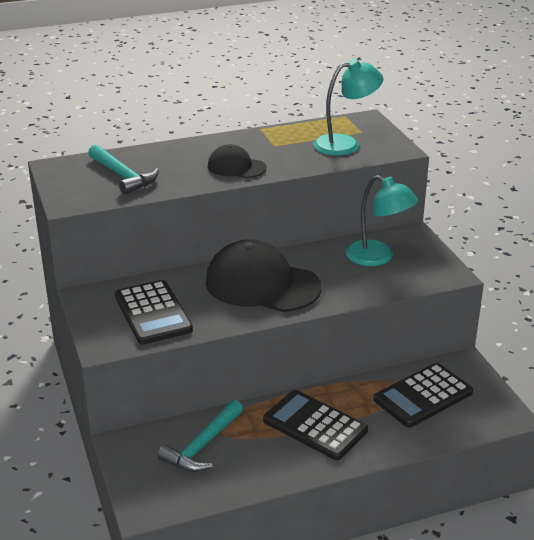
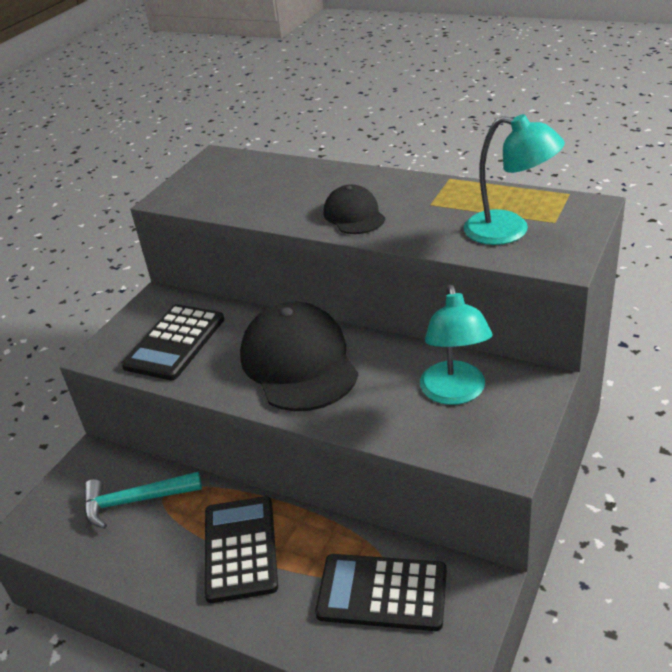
camera: 50 degrees right, 5 degrees up
turquoise hammer [88,145,159,195] -> none

